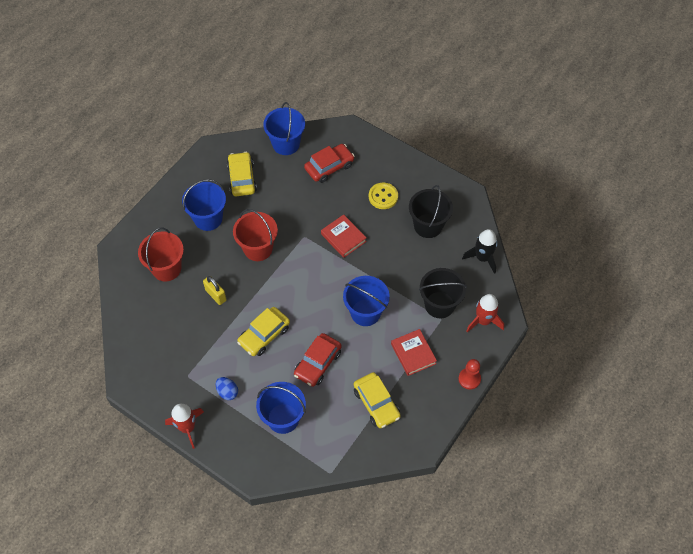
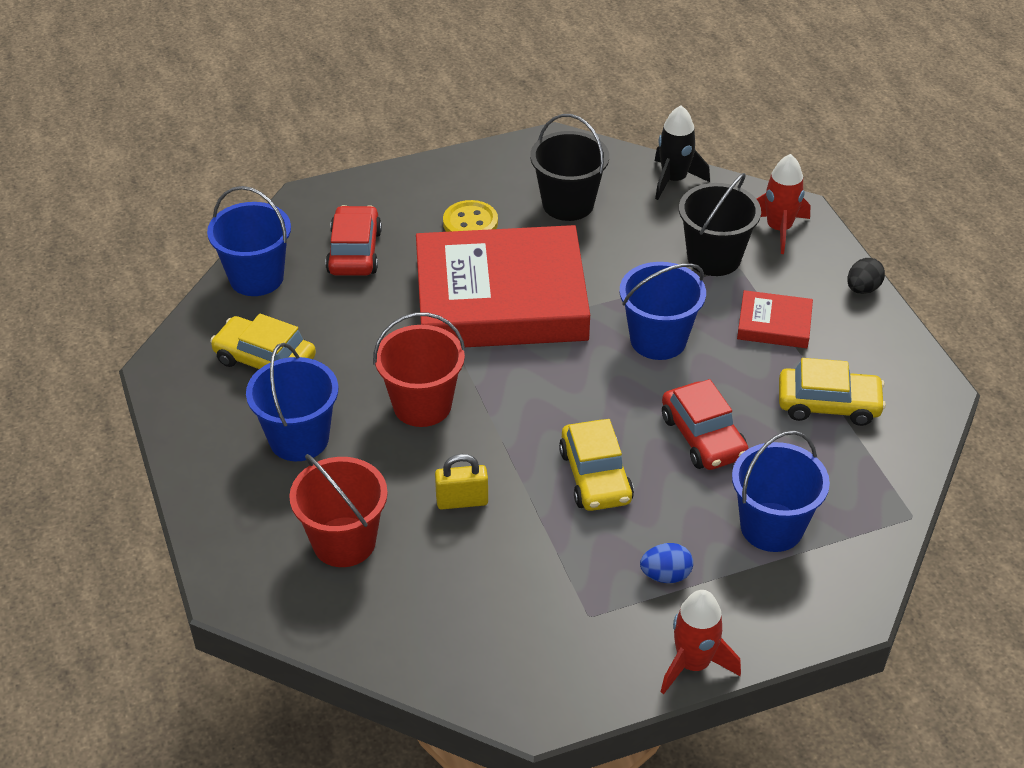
camera: 55 degrees left, 15 degrees down
red book [321,214,367,258] -> red book [416,225,590,347], size x2.38
red pawn [458,359,481,390] -> black egg [847,258,885,294]

